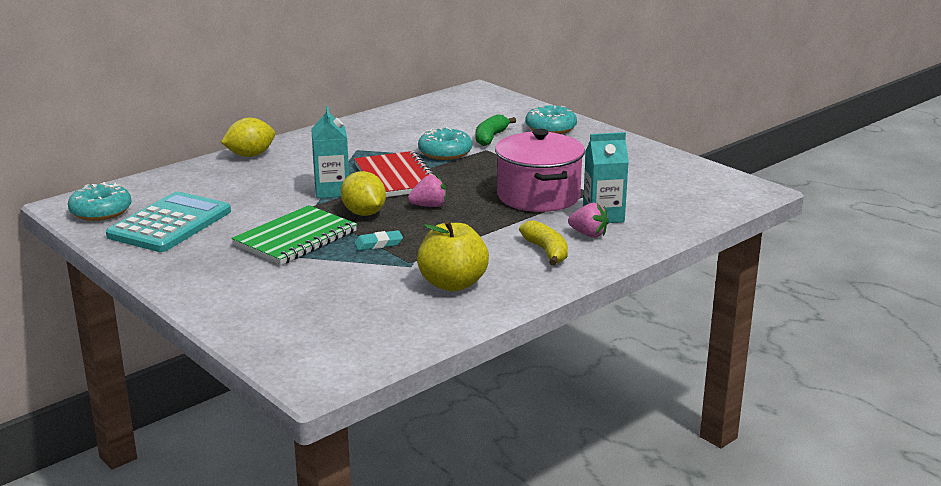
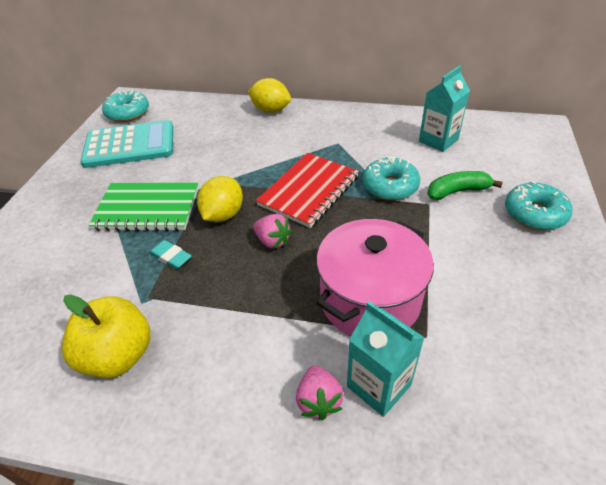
camera: 55 degrees right, 20 degrees up
turquoise carton [311,106,349,198] -> turquoise carton moved to [419,65,470,152]
yellow banana [519,220,568,266] -> none

